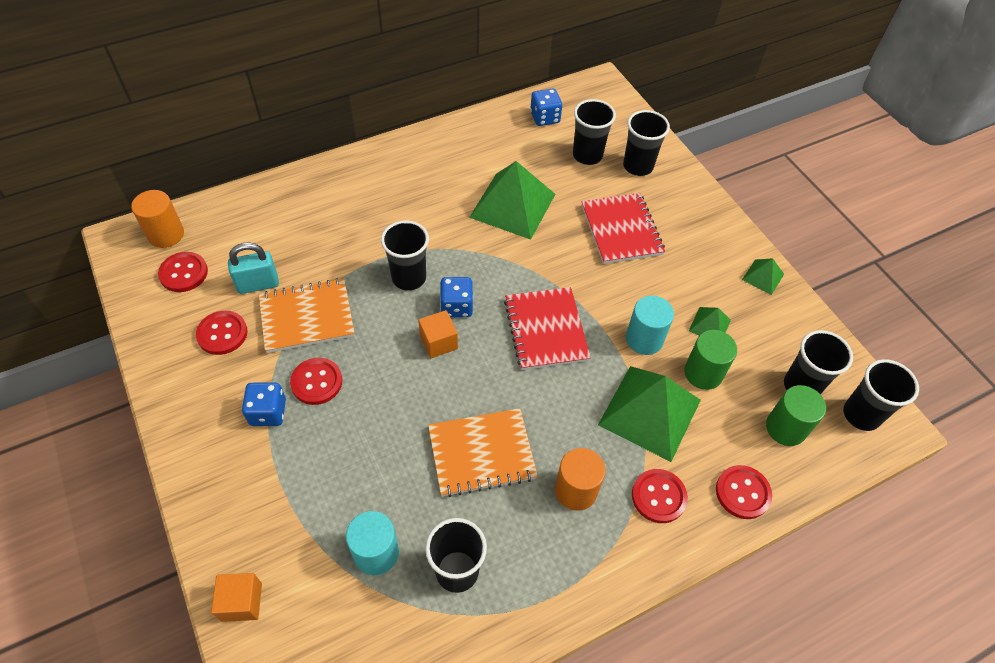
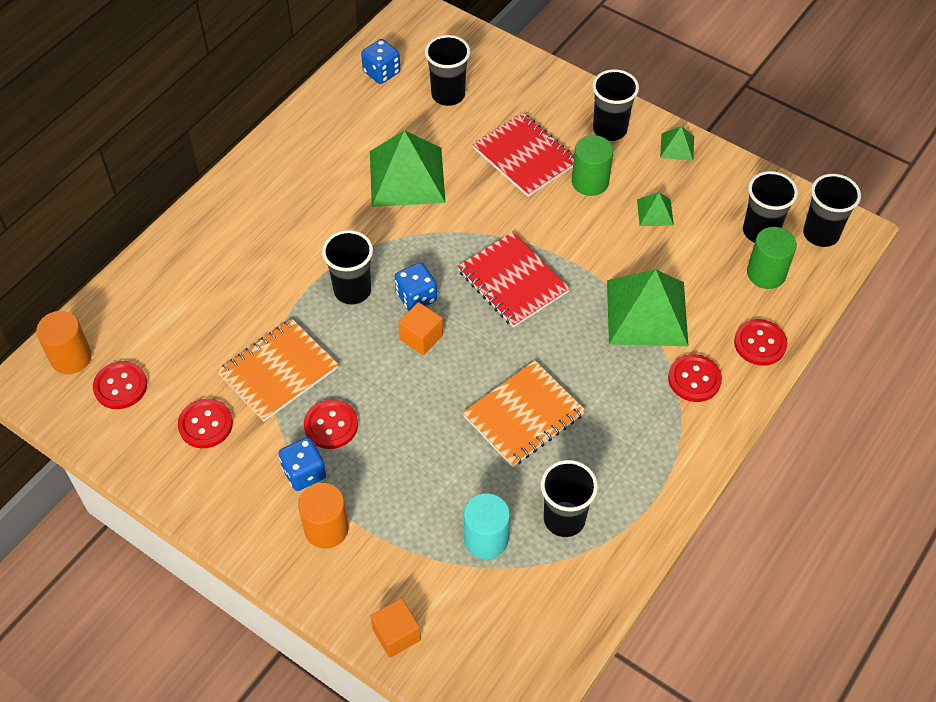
camera: 25 degrees left, 0 degrees up
turquoise padlock [228,242,279,294] -> none
orange cylinder [555,448,606,511] -> orange cylinder moved to [298,483,349,549]
black cup [623,110,670,176] -> black cup moved to [592,69,639,141]
turquoise cylinder [626,296,674,355] -> none
green cylinder [684,330,737,390] -> green cylinder moved to [572,135,613,196]

